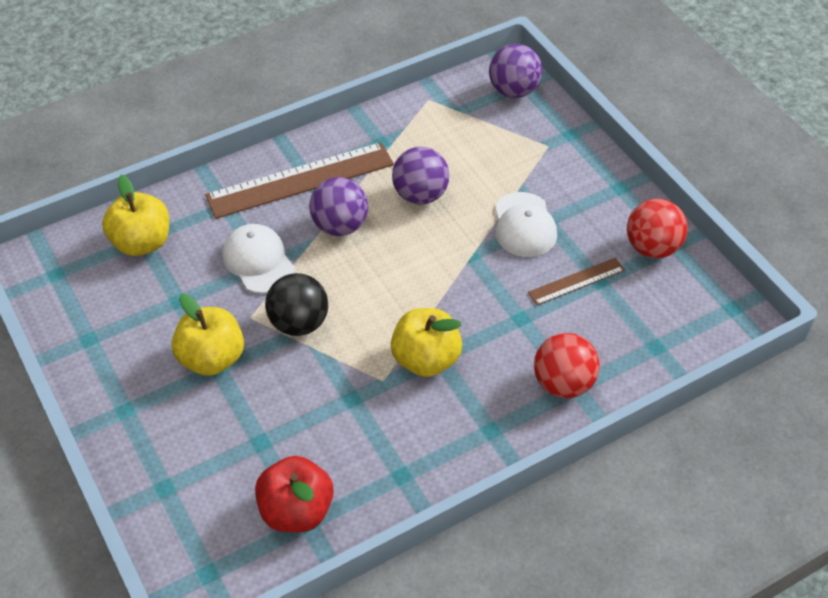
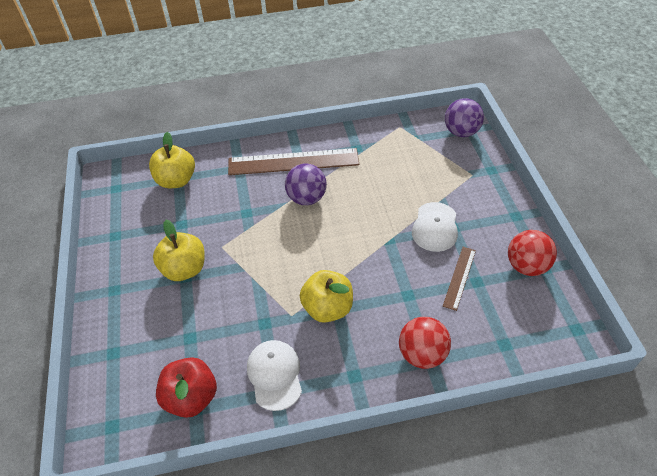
camera: 20 degrees right, 0 degrees up
white cap [222,224,295,294] -> white cap moved to [247,340,302,411]
black ball [265,273,328,336] -> none
purple ball [392,147,449,205] -> none
brown ruler [528,258,625,305] -> brown ruler turned 60 degrees counterclockwise [443,247,476,311]

